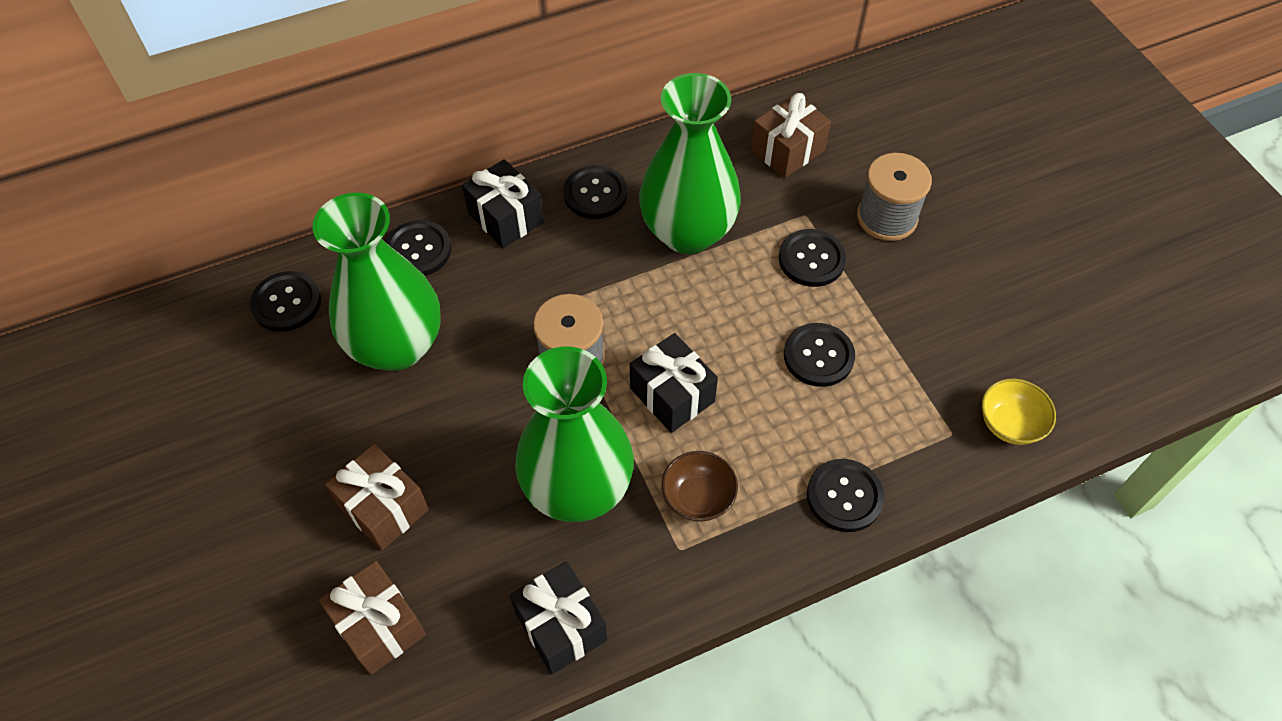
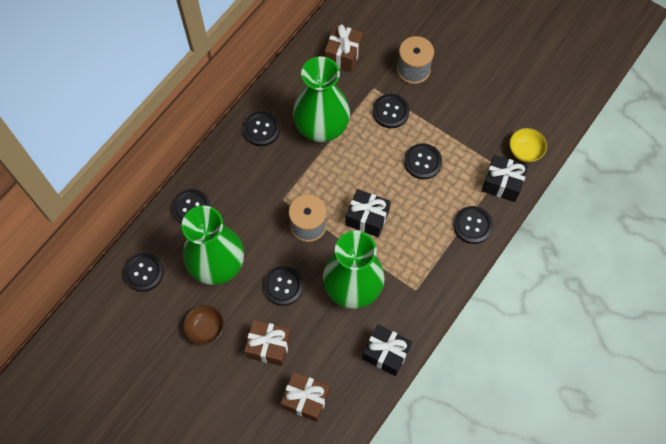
camera: 30 degrees left, 10 degrees up
black gift [462,159,544,249] -> black gift moved to [482,155,528,202]
brown bowl [662,451,738,522] -> brown bowl moved to [184,305,224,345]
none -> black button [263,266,303,306]

